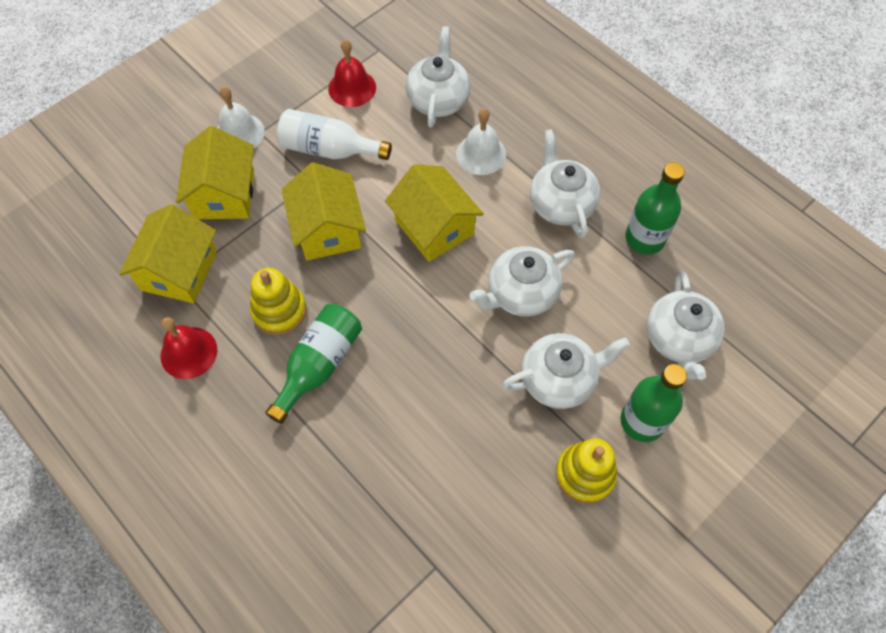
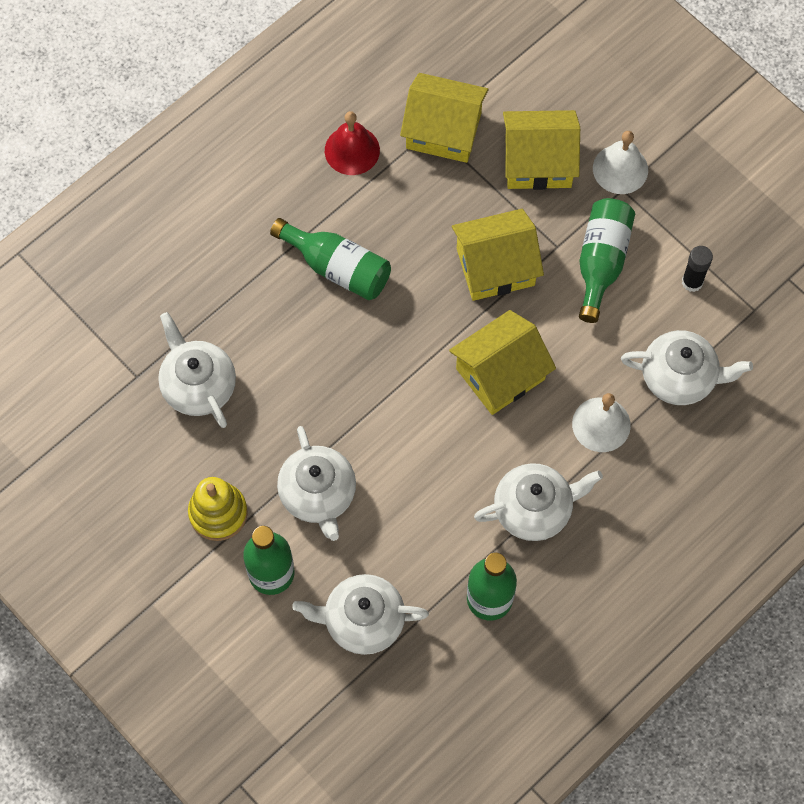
camera: 90 degrees right, 5 degrees up
yellow stacking toy [250,268,306,335] -> none
white bottle [277,109,392,160] -> green bottle [579,198,635,323]
red bell [328,39,376,107] -> black glue stick [682,246,713,292]
white teapot [469,246,575,317] -> white teapot moved to [158,312,236,428]

